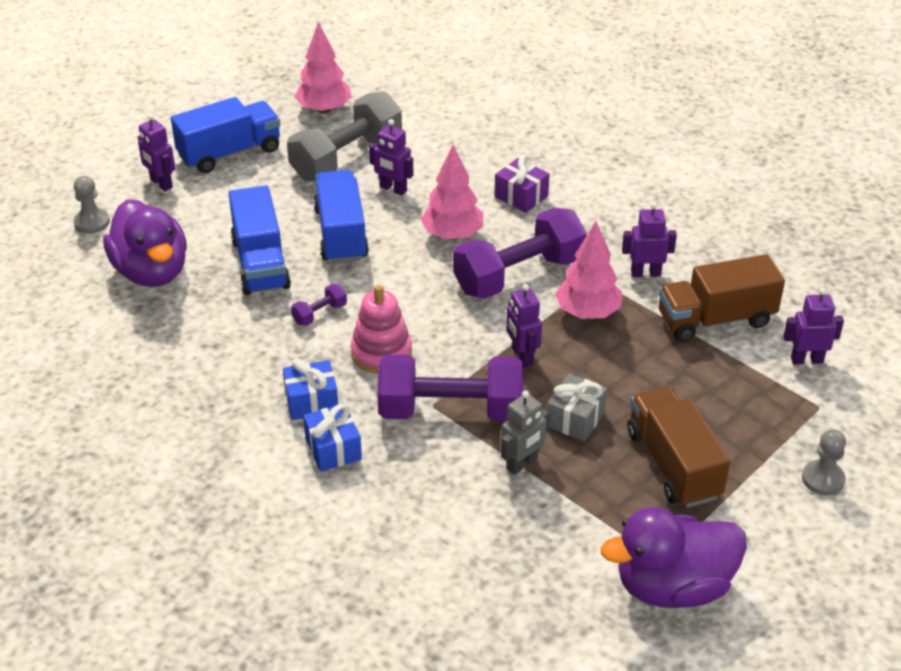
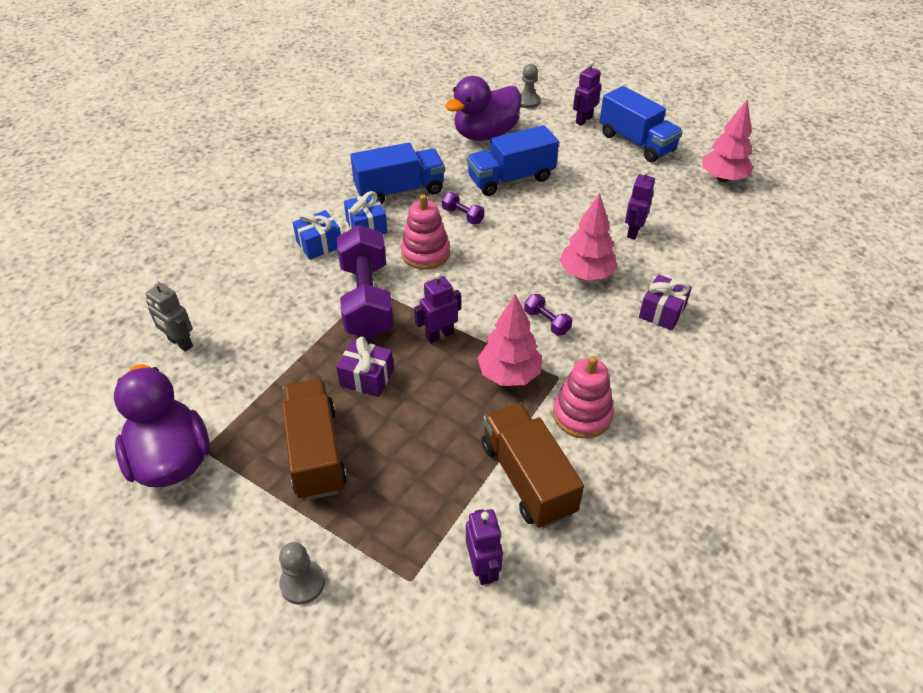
camera: 80 degrees right, 5 degrees up
grey dumbbell [287,91,402,181] -> none
blue truck [313,170,369,263] -> blue truck moved to [350,142,445,205]
purple dumbbell [453,208,587,299] -> purple dumbbell [524,294,572,335], size x0.41
grey robot [501,391,550,475] -> grey robot moved to [146,280,193,352]
grey gift [547,374,607,441] -> purple gift [336,337,394,397]
purple robot [622,202,677,277] -> pink stacking toy [553,356,614,438]
brown truck [627,387,730,508] -> brown truck turned 75 degrees counterclockwise [282,379,347,500]

